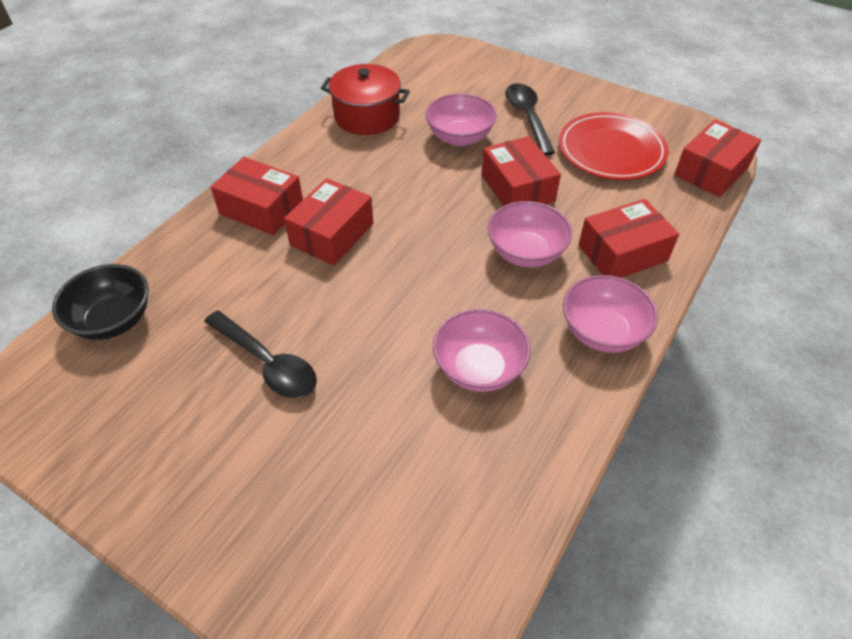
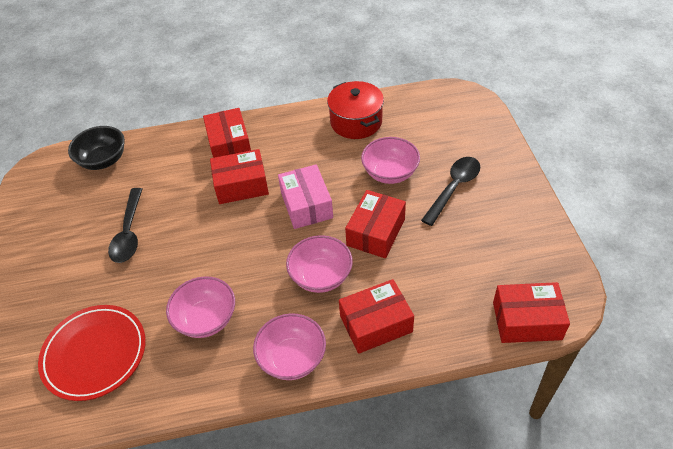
camera: 50 degrees right, 0 degrees up
red plate [559,112,669,180] -> red plate moved to [38,305,146,401]
red box [578,199,679,278] -> red box turned 45 degrees counterclockwise [339,279,414,354]
none -> pink box [278,164,333,229]

